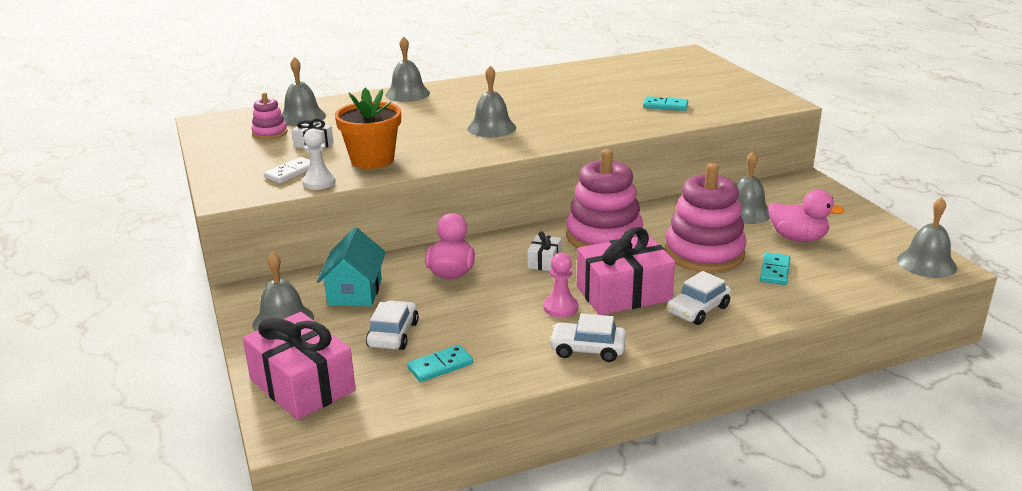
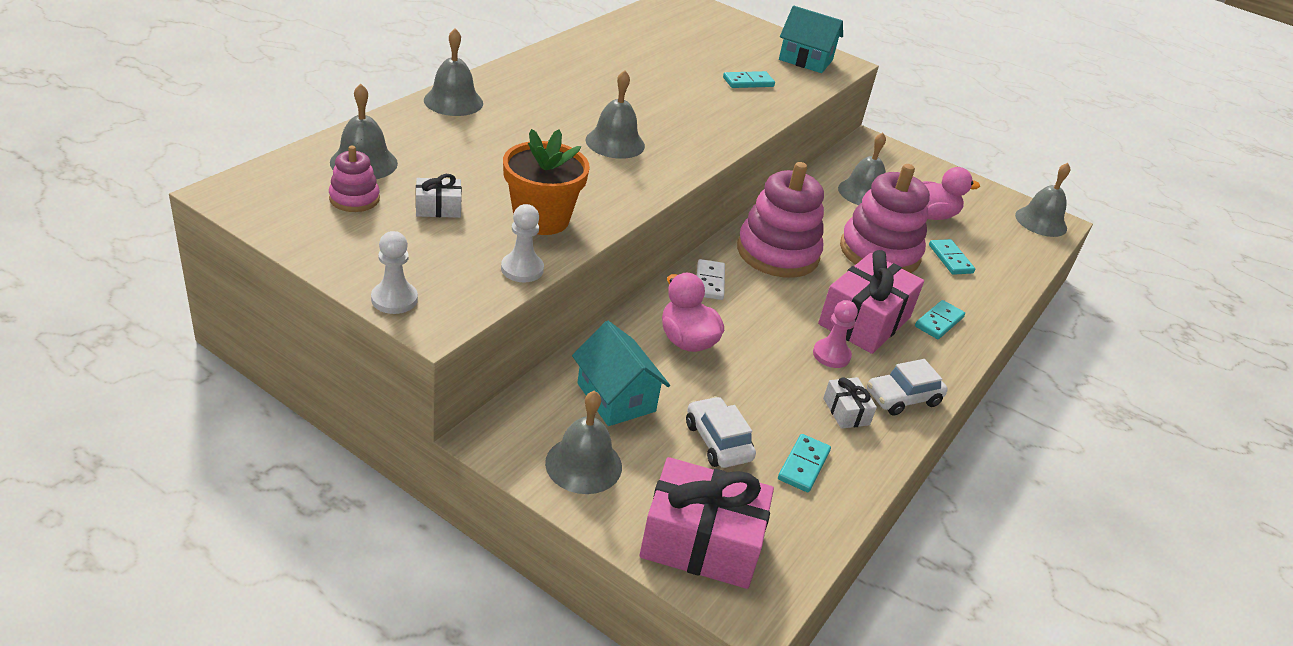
camera: 40 degrees left, 10 degrees up
white domino [264,157,310,183] -> white domino moved to [697,259,725,300]
white gift [527,231,561,271] -> white gift moved to [823,377,877,429]
white car [667,271,731,325] -> turquoise domino [915,300,965,339]
none -> white pawn [371,231,418,314]
none -> turquoise house [779,6,843,73]

